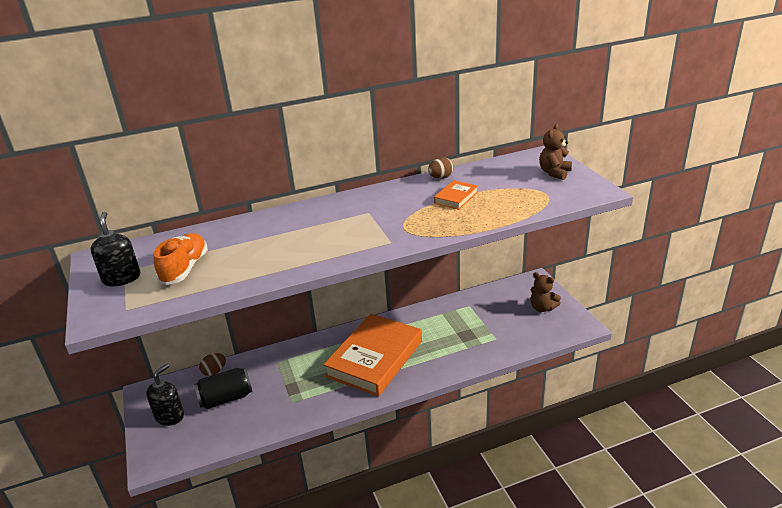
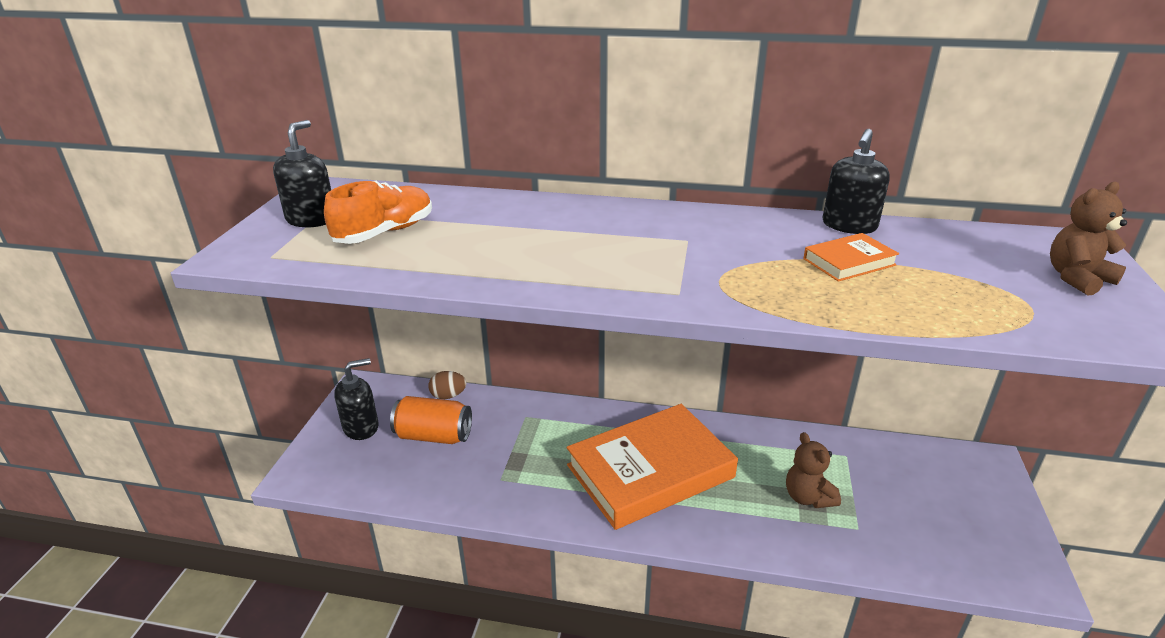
camera: 30 degrees right, 0 degrees up
black can [194,368,252,409] -> orange can [390,396,472,444]
brown egg [428,157,454,179] -> black soap dispenser [822,129,890,234]
brown teddy bear [531,272,561,312] -> brown teddy bear moved to [786,432,841,508]

